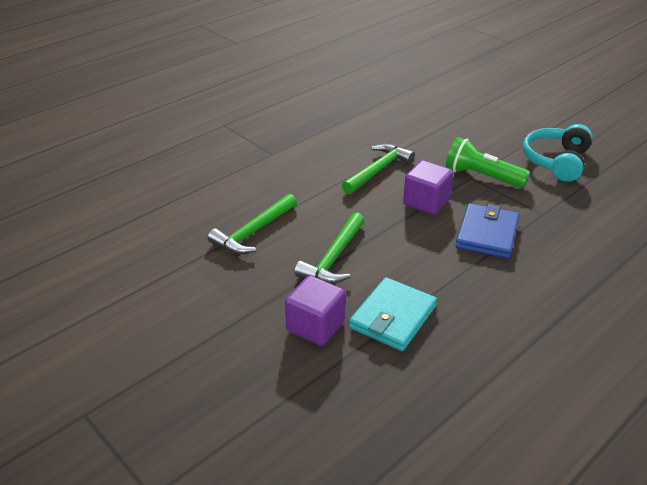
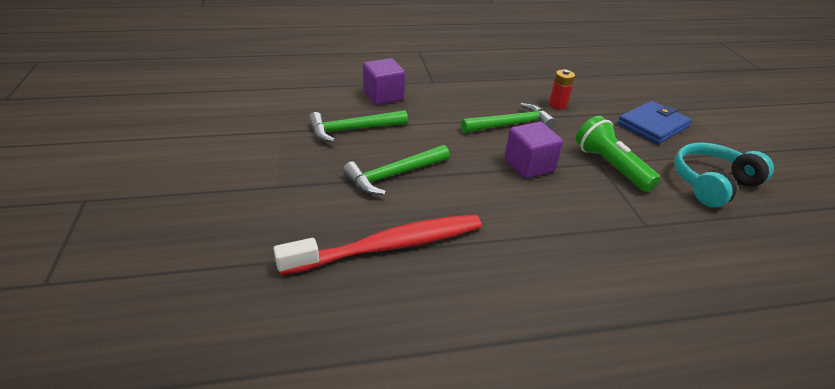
camera: 30 degrees right, 0 degrees up
purple cube [285,275,346,346] -> purple cube moved to [363,58,405,105]
turquoise wallet [349,277,437,351] -> red toothbrush [274,215,482,275]
blue wallet [455,203,519,259] -> blue wallet moved to [617,101,692,144]
none -> red battery [549,70,575,109]

